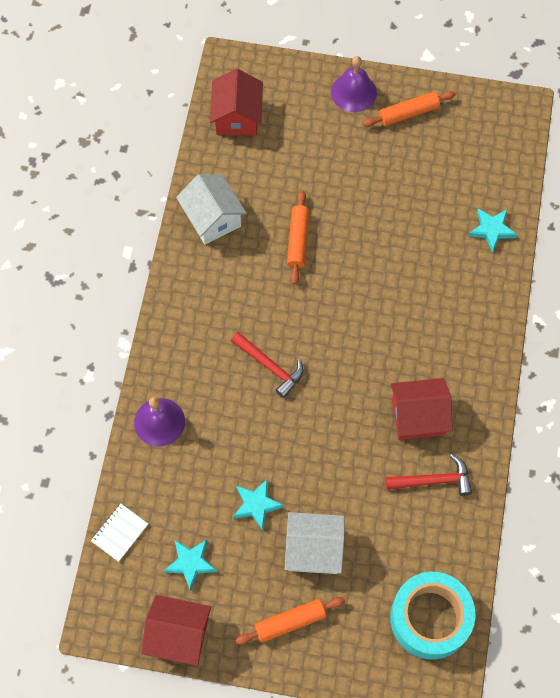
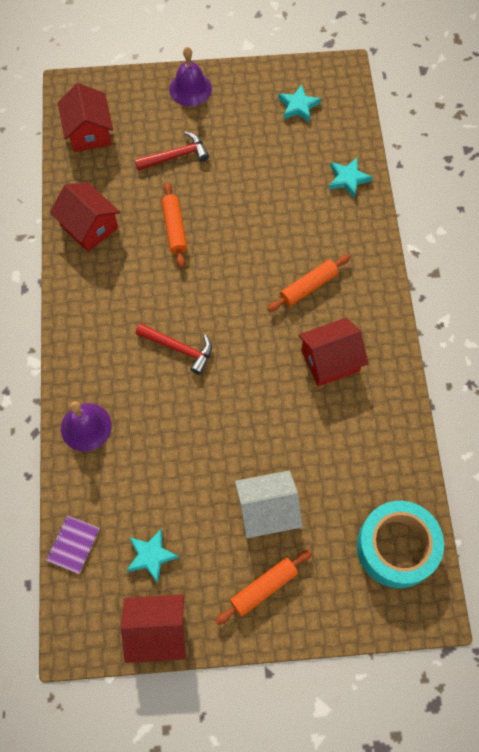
camera: 15 degrees left, 0 degrees up
white notebook [91,504,148,562] -> purple notebook [46,515,100,574]
white house [176,174,247,244] -> red house [50,183,120,252]
turquoise star [233,479,284,531] -> turquoise star moved to [278,84,321,122]
orange rolling pin [363,91,455,127] -> orange rolling pin moved to [267,255,350,312]
red hammer [386,454,472,496] -> red hammer moved to [135,131,209,171]

